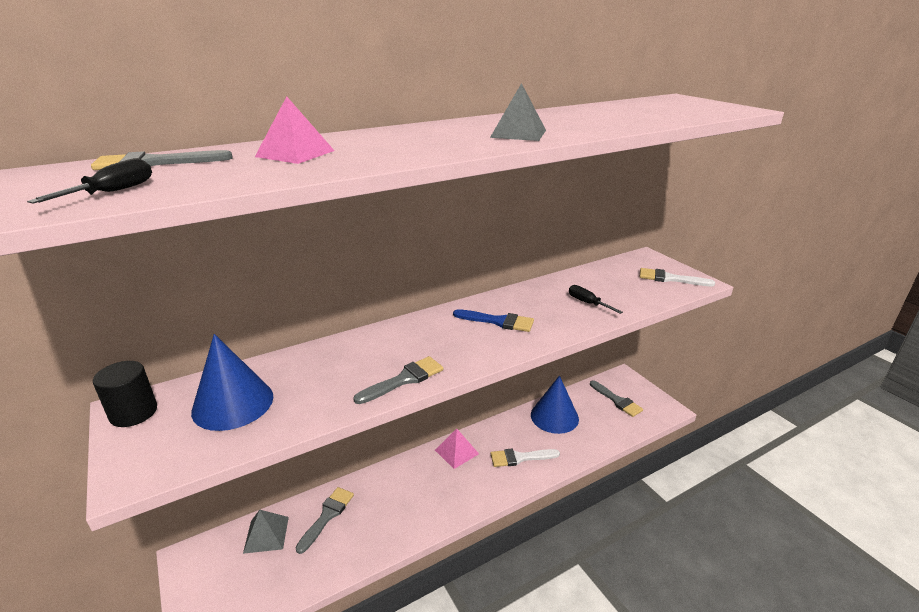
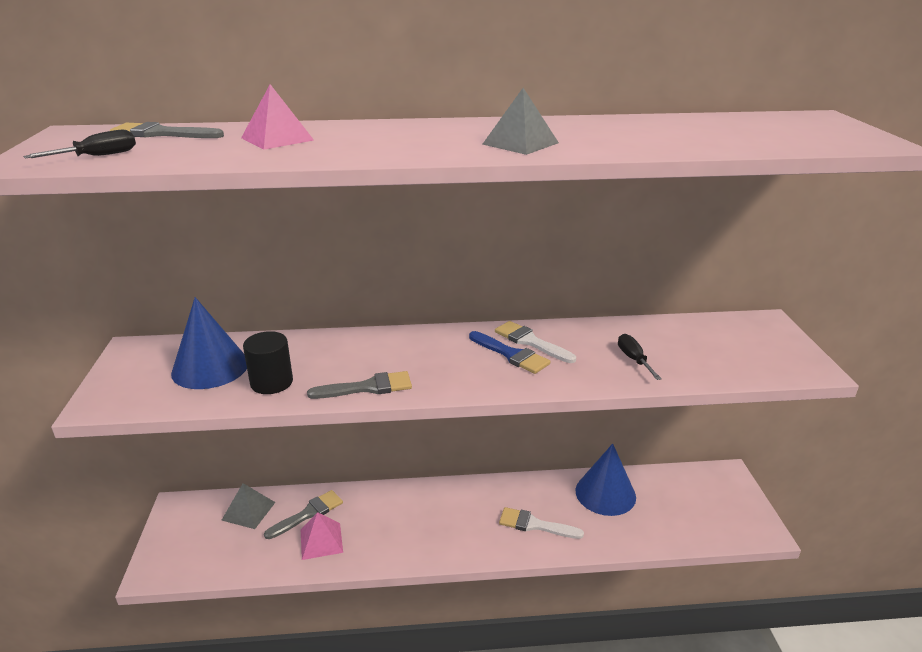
camera: 25 degrees right, 0 degrees up
black cylinder [93,361,157,427] -> black cylinder moved to [243,331,293,394]
pink pyramid [435,429,479,469] -> pink pyramid moved to [301,512,343,560]
grey brush [590,381,643,417] -> none
white brush [639,268,715,287] -> white brush moved to [495,321,576,363]

